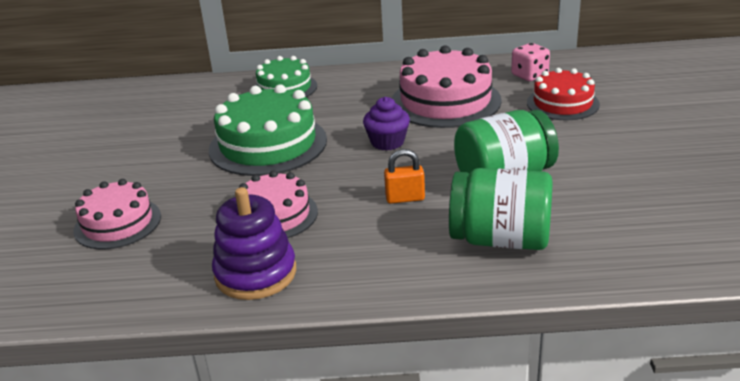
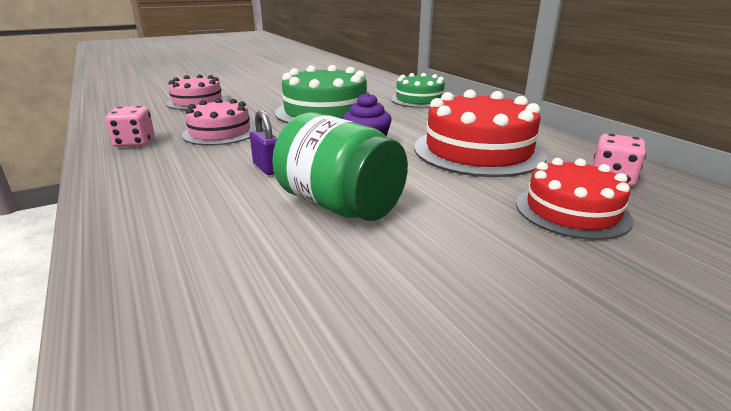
camera: 60 degrees right, 5 degrees down
purple stacking toy [212,187,296,300] -> pink dice [106,106,154,147]
orange padlock [384,149,425,204] -> purple padlock [250,110,277,175]
pink cake [392,45,502,128] -> red cake [414,90,547,177]
green jar [449,168,553,250] -> none

